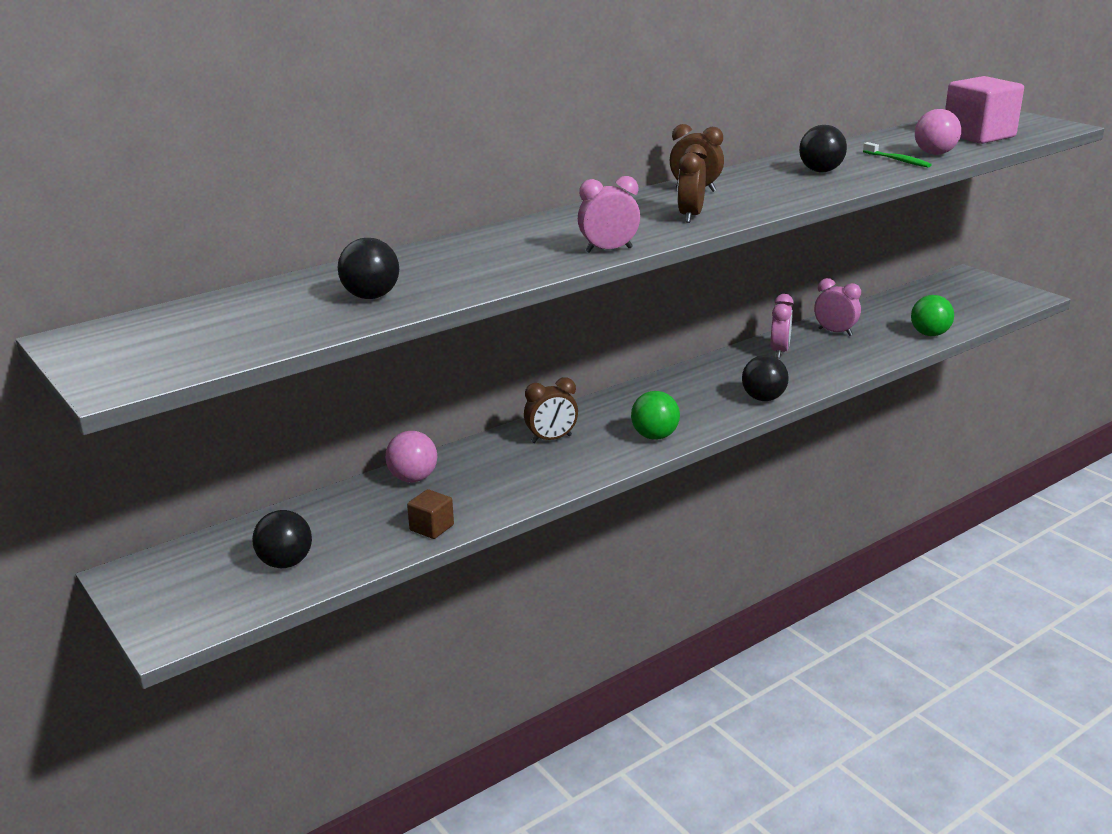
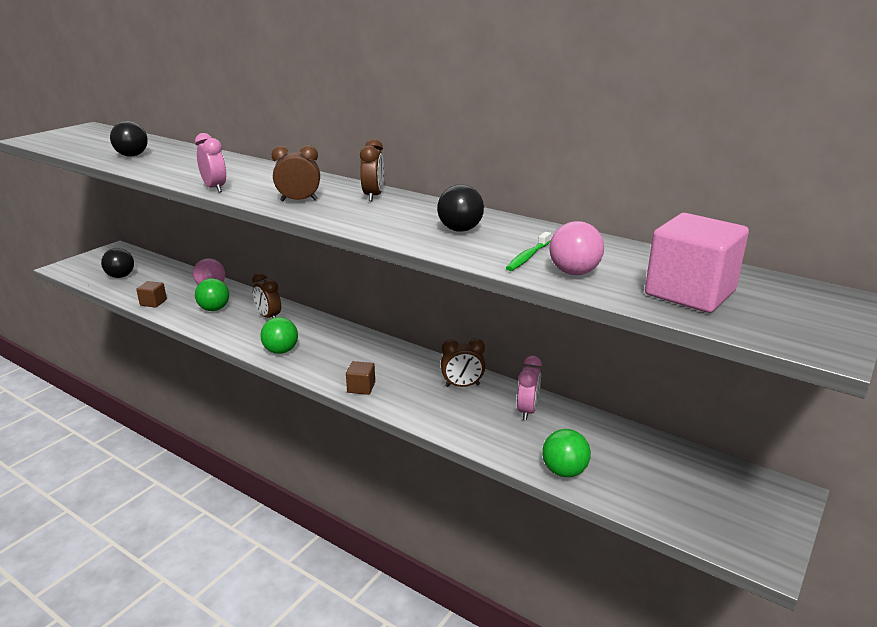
camera: 70 degrees right, 0 degrees up
black ball [742,355,789,401] -> brown cube [346,361,375,395]
pink clock [770,294,794,358] -> brown clock [441,338,485,387]
none -> green ball [195,278,229,311]

